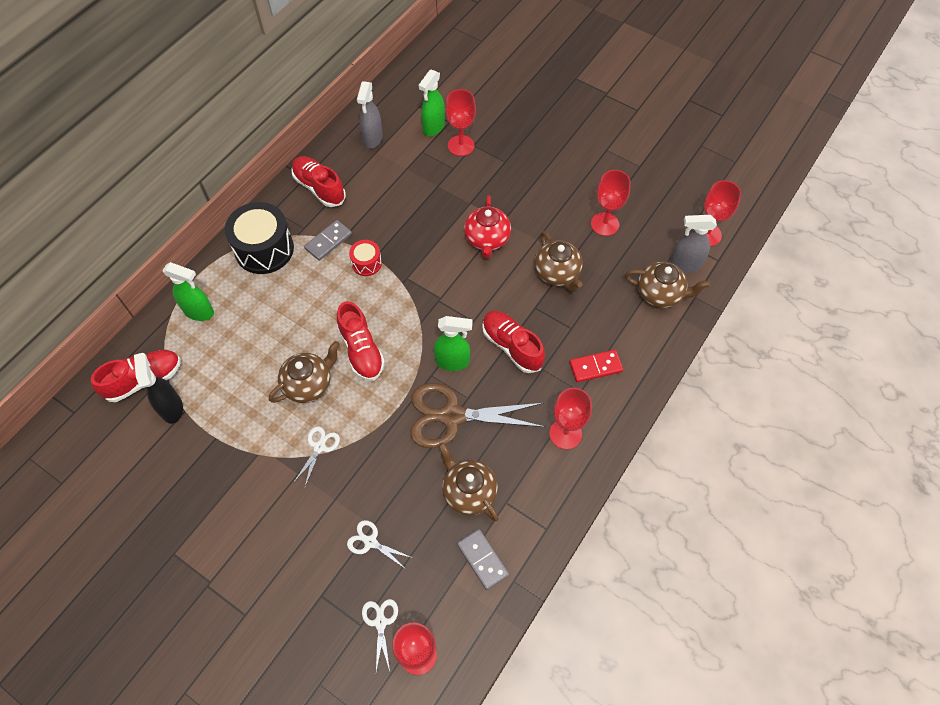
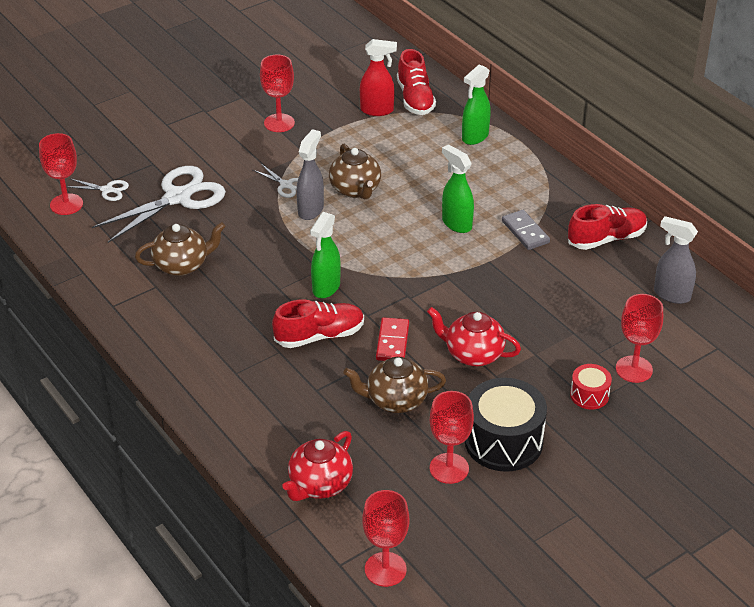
camera: 110 degrees right, 20 degrees down
black spray bottle [134,353,183,424] -> red spray bottle [360,39,397,116]
black drum [225,202,294,274] -> black drum moved to [465,378,547,472]
red shoe [337,301,385,381] -> none
white scissors [347,520,412,568] -> white scissors [92,166,226,243], size x2.17
red drum [349,240,382,276] -> red drum moved to [570,364,612,409]
brown scissors [410,383,545,448] -> none
green spray bottle [419,69,445,136] -> green spray bottle moved to [442,144,474,233]
grey domino [457,529,509,590] -> none
red goblet [549,388,592,449] -> red goblet moved to [260,55,295,132]
red domino [569,350,623,382] -> red domino moved to [376,317,409,361]
brown teapot [625,262,710,308] -> red teapot [282,431,353,501]
grey spray bottle [670,215,717,273] -> grey spray bottle moved to [296,129,324,220]

